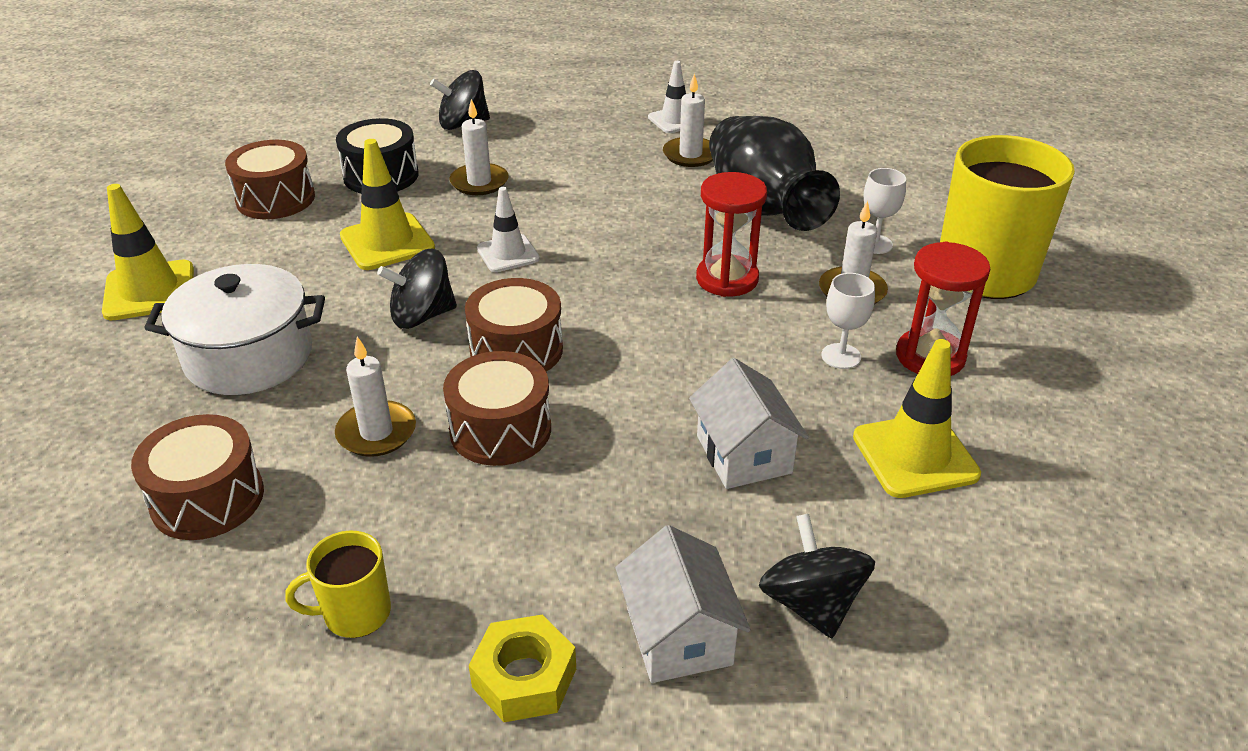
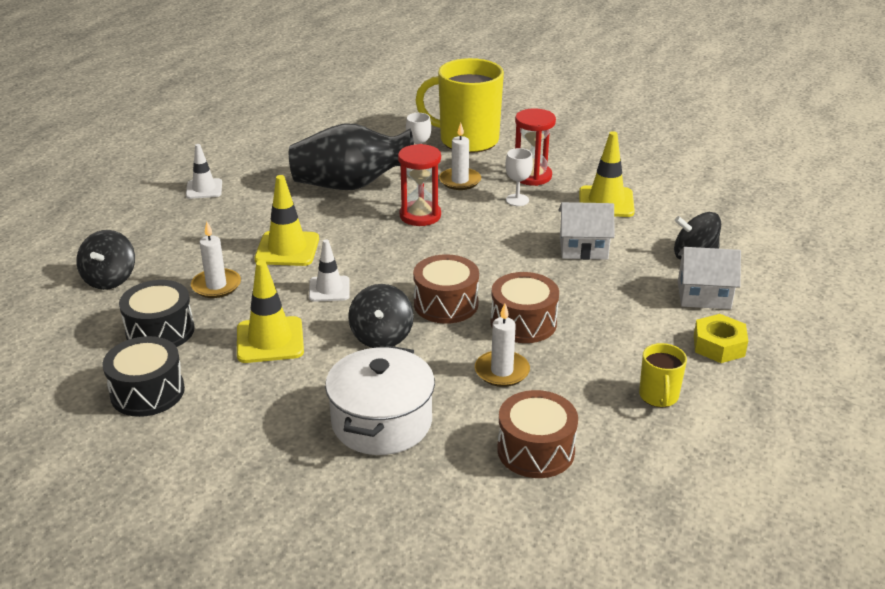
camera: 70 degrees left, 5 degrees down
yellow traffic cone [102,184,194,320] -> yellow traffic cone moved to [254,175,319,266]
brown drum [225,140,315,219] -> black drum [103,336,185,417]
white candle [663,73,713,167] -> none

